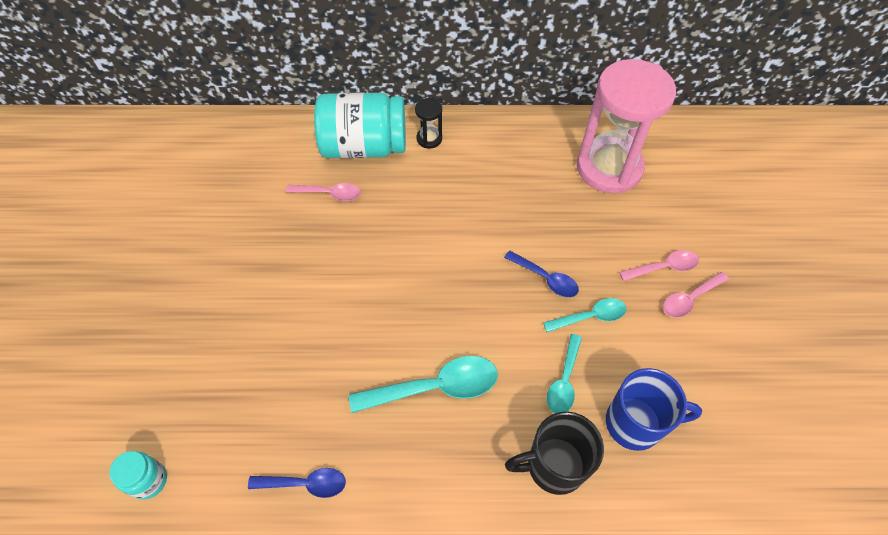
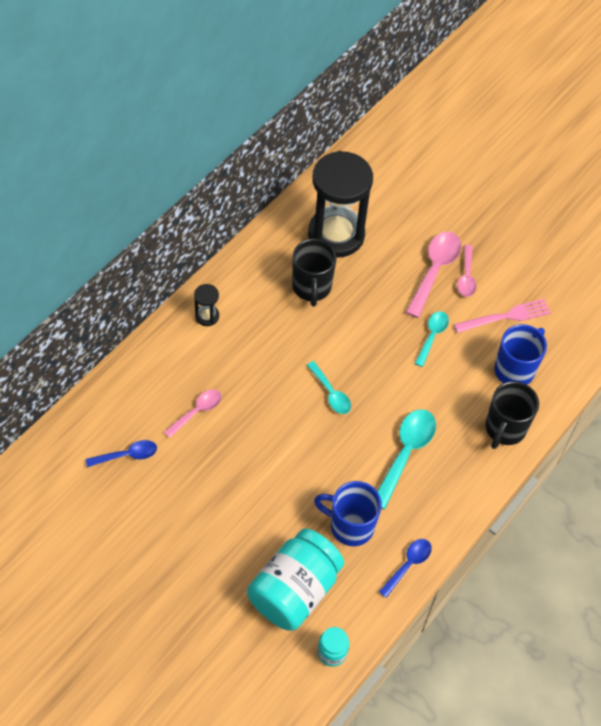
camera: 55 degrees left, 0 degrees up
turquoise jar [314,92,406,158] -> turquoise jar moved to [247,528,344,631]
blue spoon [504,250,579,297] -> blue spoon moved to [86,440,157,467]
turquoise spoon [547,334,582,413] -> turquoise spoon moved to [307,361,351,414]
pink hourglass [577,59,676,193] -> black hourglass [308,151,373,258]
pink spoon [619,250,699,281] -> pink spoon [406,232,461,318], size x1.65
none -> black mug [292,239,337,307]
none -> blue mug [314,481,382,546]
none -> pink fork [454,299,551,333]

